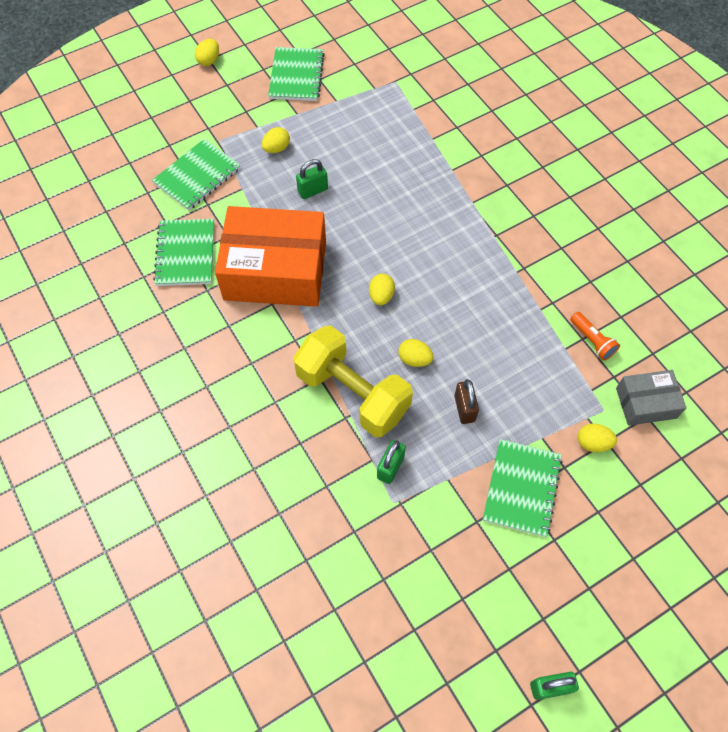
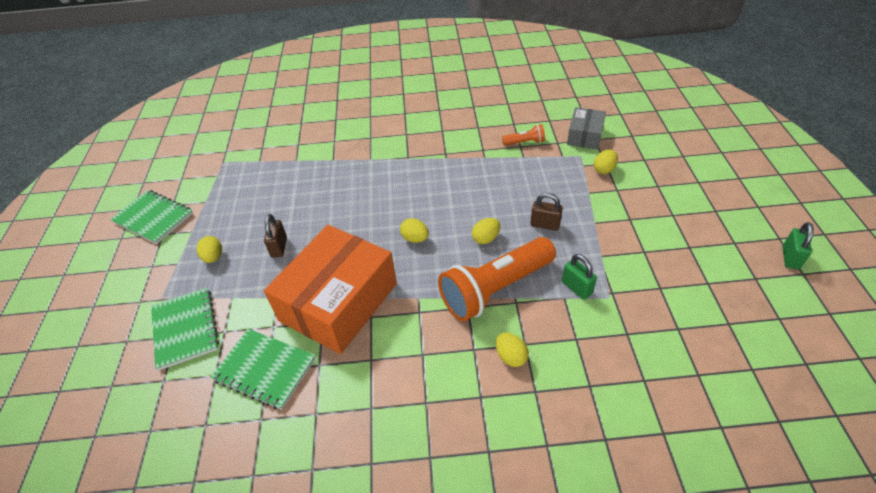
camera: 60 degrees left, 15 degrees down
yellow egg [195,39,219,66] -> yellow egg moved to [496,333,529,367]
yellow dumbbell [293,325,413,437] -> orange flashlight [438,237,556,321]
green padlock [296,159,328,199] -> brown padlock [264,214,287,258]
green notebook [483,439,562,537] -> none

